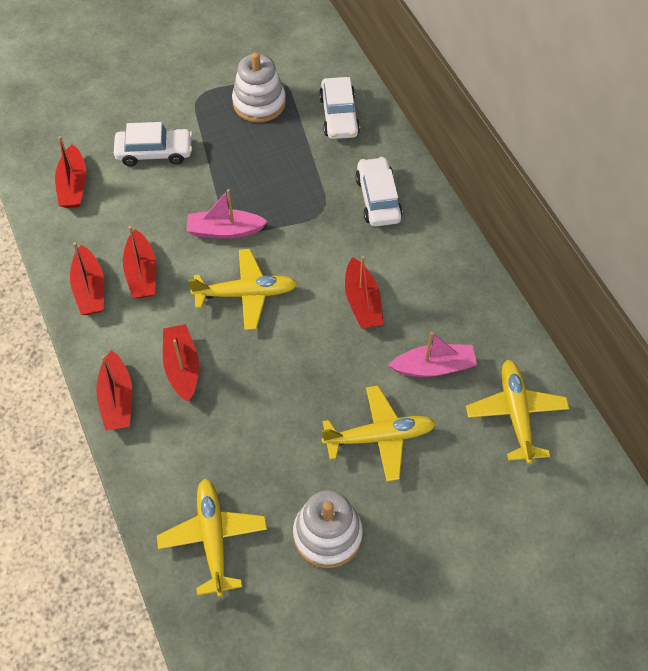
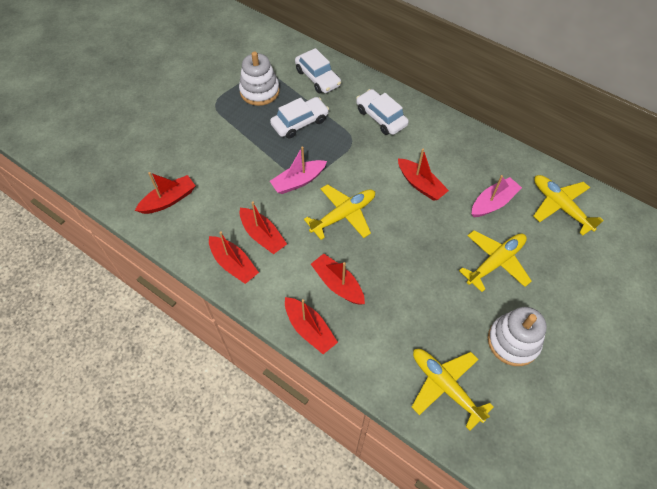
camera: 30 degrees left, 0 degrees up
red boat [55,136,87,208] -> red boat turned 90 degrees counterclockwise [135,172,195,214]
white car [114,122,193,166] -> white car moved to [270,97,329,138]

